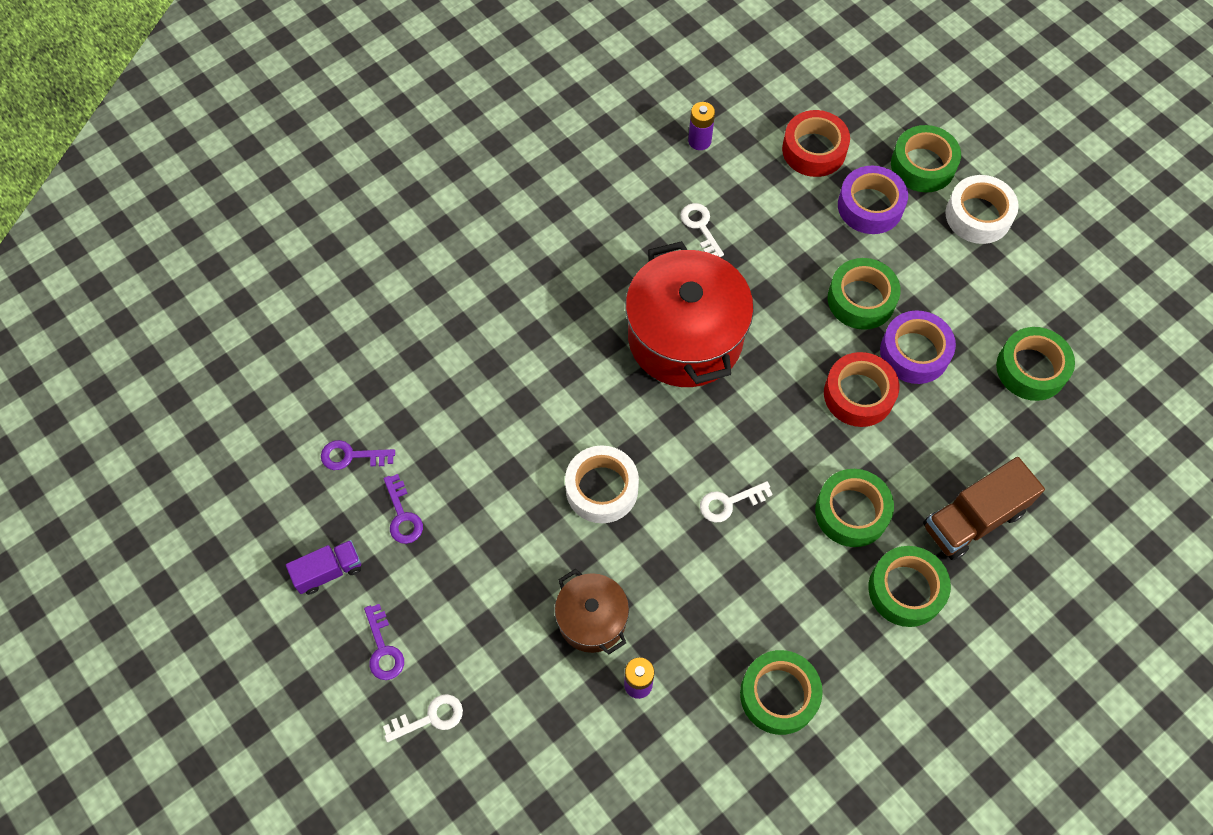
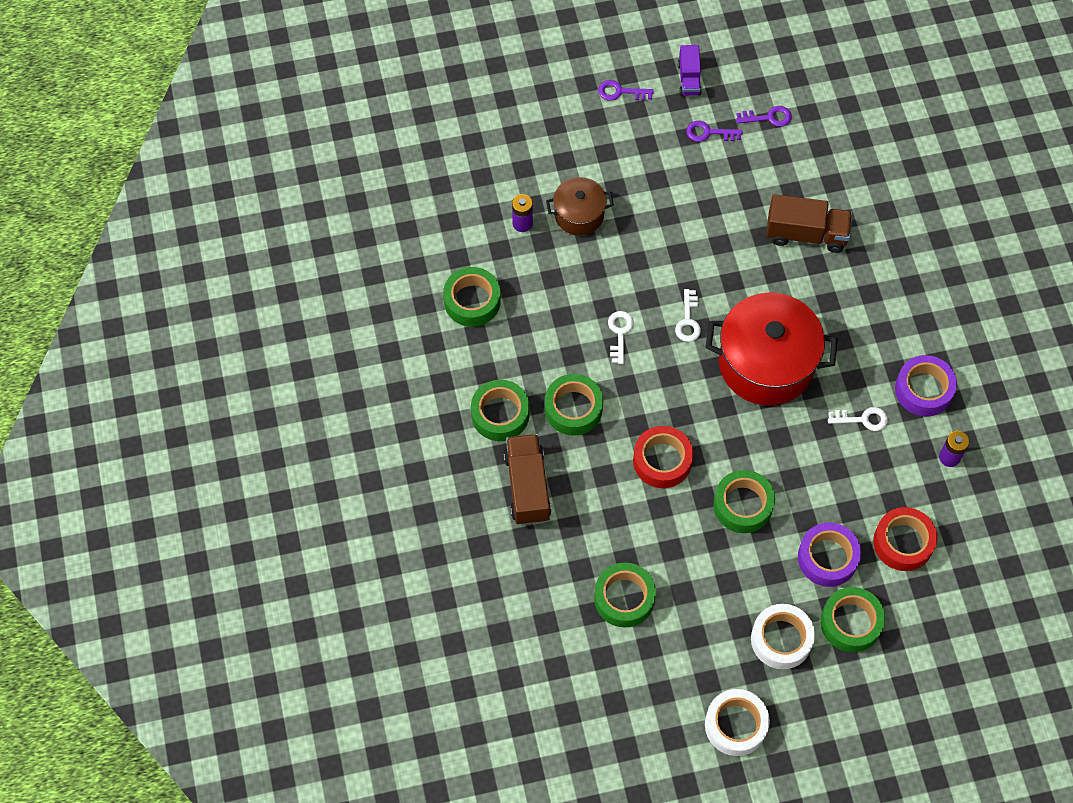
camera: 115 degrees right, 0 degrees up
purple key [321,440,395,470] -> purple key turned 60 degrees clockwise [736,106,792,127]
white key [383,694,463,742] -> white key moved to [675,289,701,342]
white tape [565,445,639,523] -> white tape moved to [705,689,770,756]
purple tape [880,311,956,384] -> purple tape moved to [895,355,957,416]
none -> brown truck [766,194,852,253]

